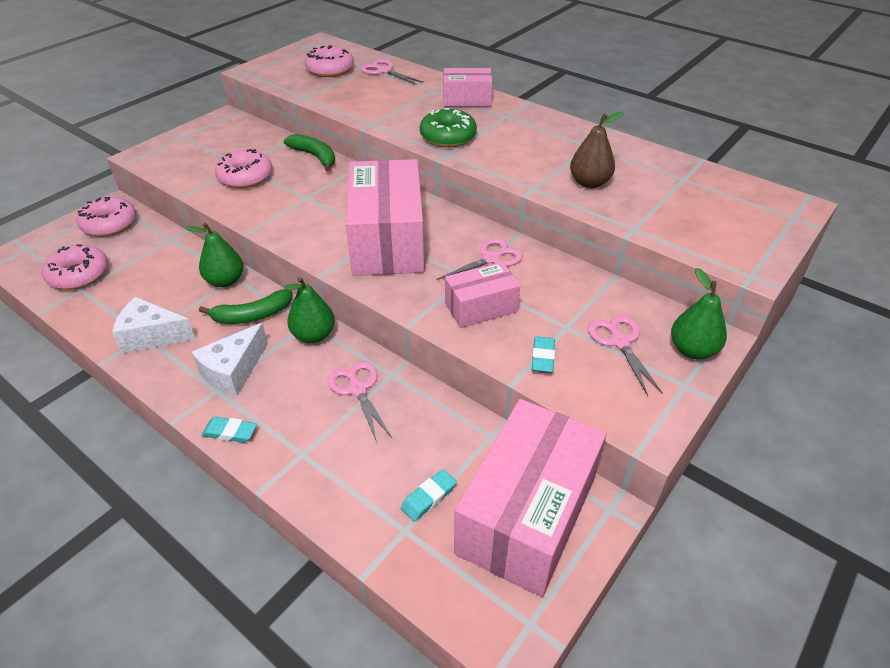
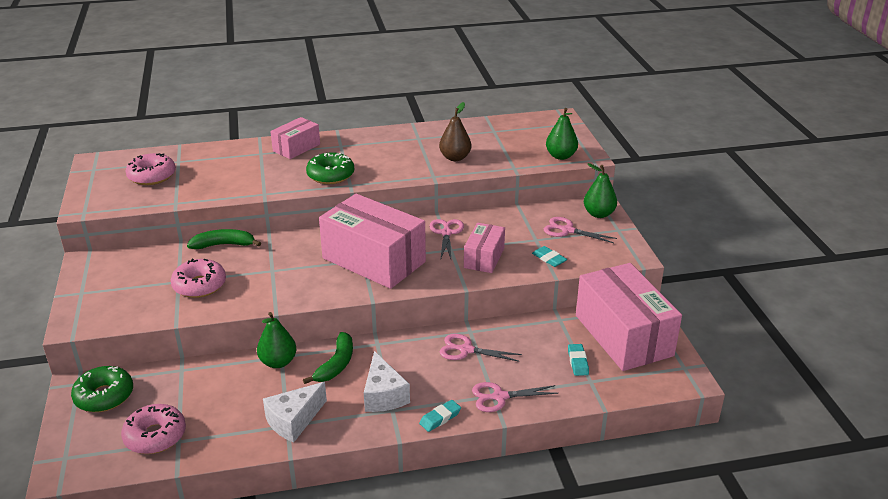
camera: 50 degrees left, 10 degrees down
pink donut [76,197,136,237] -> green donut [71,366,133,412]
green pear [284,277,335,343] -> green pear moved to [546,108,578,160]
pink scissors [361,59,424,85] -> pink scissors moved to [472,382,559,412]

